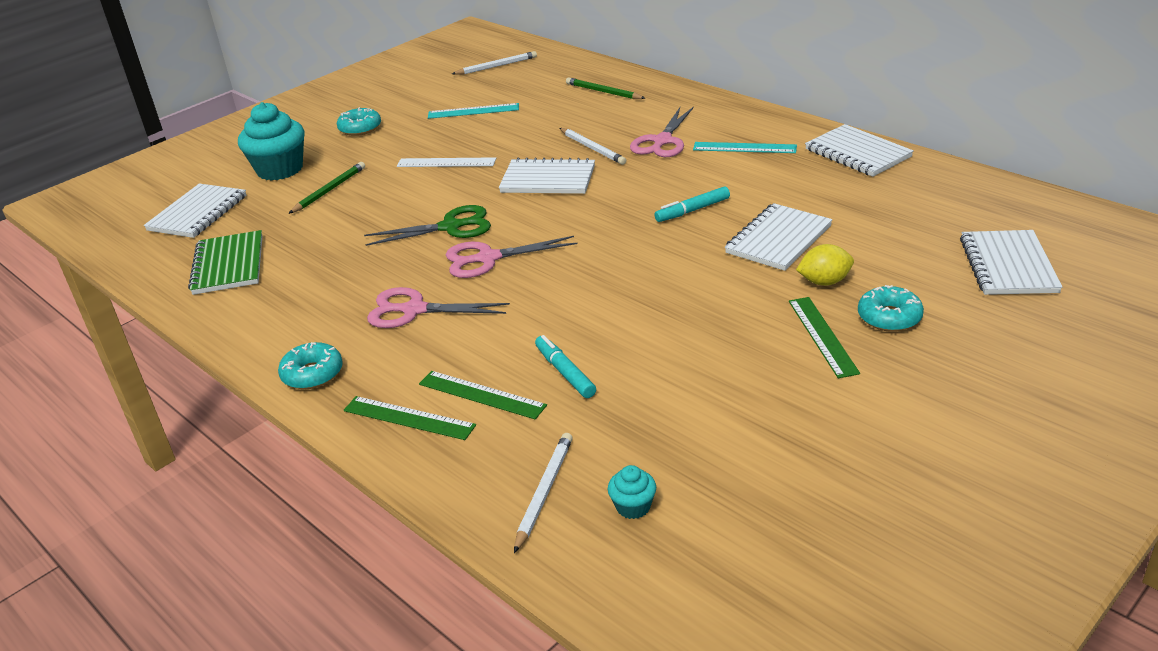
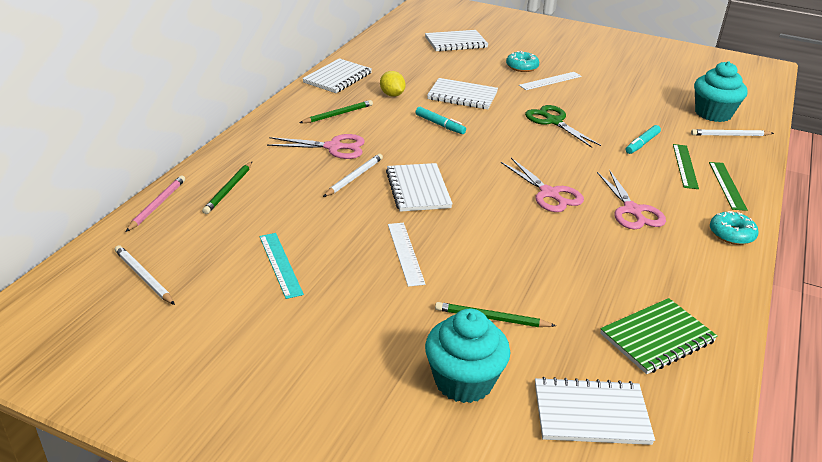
camera: 115 degrees left, 0 degrees up
turquoise donut [337,107,381,136] -> none
green scissors [364,205,491,246] -> green scissors moved to [525,105,601,148]
turquoise cupcake [608,465,656,519] -> turquoise cupcake [694,61,748,122], size x2.19
turquoise ruler [693,142,797,153] -> green pencil [299,100,373,123]
green ruler [789,297,860,378] -> white ruler [519,72,582,90]
yellow lemon [796,244,854,286] -> yellow lemon moved to [380,71,406,97]
none -> pink pencil [126,175,185,232]

